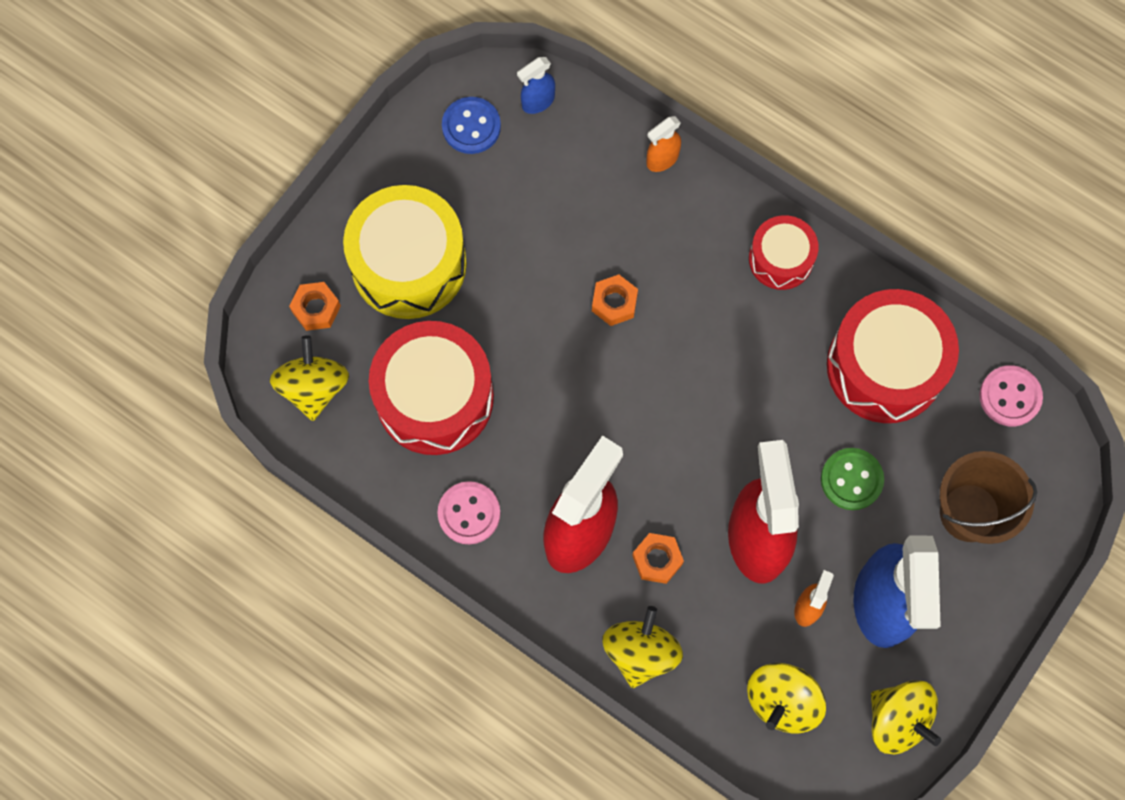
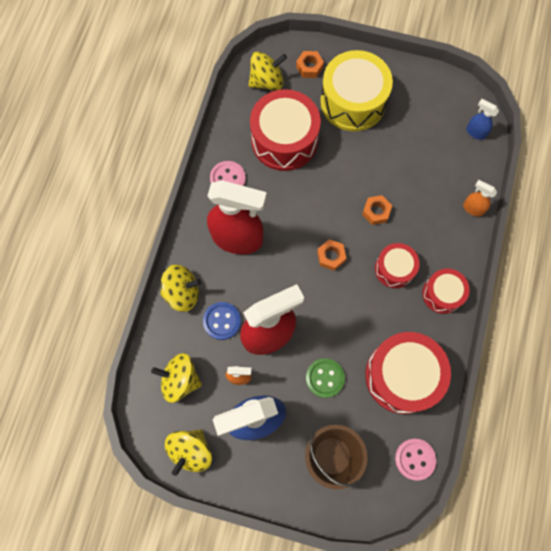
camera: 70 degrees right, 0 degrees up
blue button [442,97,501,154] -> blue button moved to [203,302,241,340]
orange nut [632,533,684,584] -> orange nut moved to [317,239,346,271]
none -> red drum [375,243,420,288]

